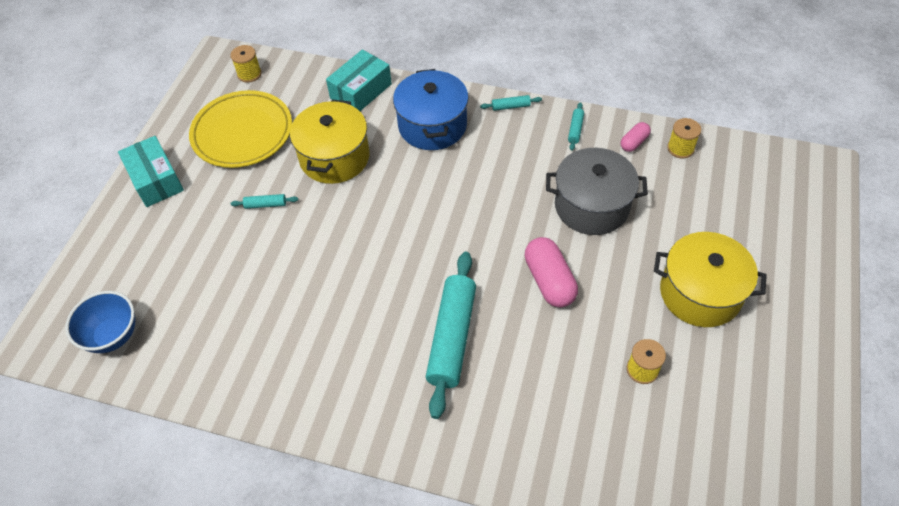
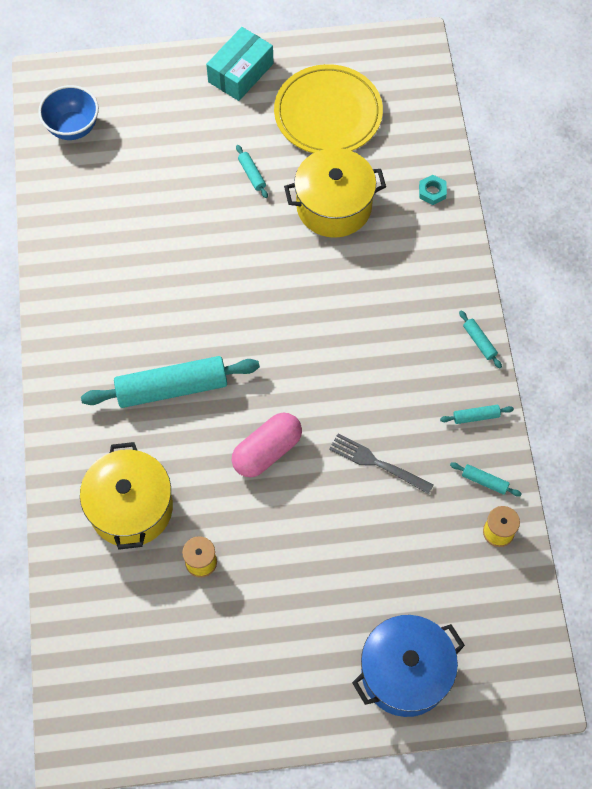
camera: 65 degrees right, 10 degrees up
yellow spool [230,45,262,83] -> none
turquoise box [326,49,392,111] -> turquoise nut [419,175,447,205]
blue pot [393,69,469,150] -> blue pot moved to [352,615,465,717]
grey pot [546,148,648,235] -> grey fork [329,434,434,494]
pink capsule [621,122,651,152] -> turquoise rolling pin [450,462,522,497]
yellow pot [654,232,767,327] -> yellow pot moved to [80,442,173,550]

